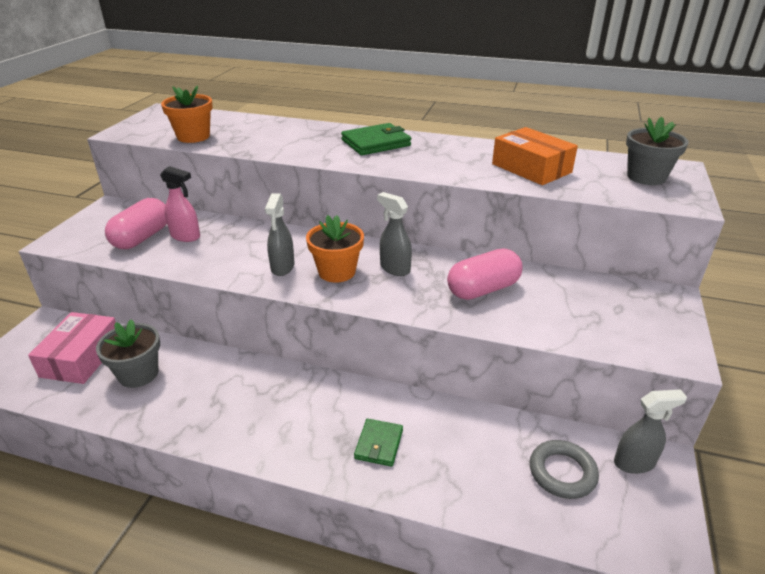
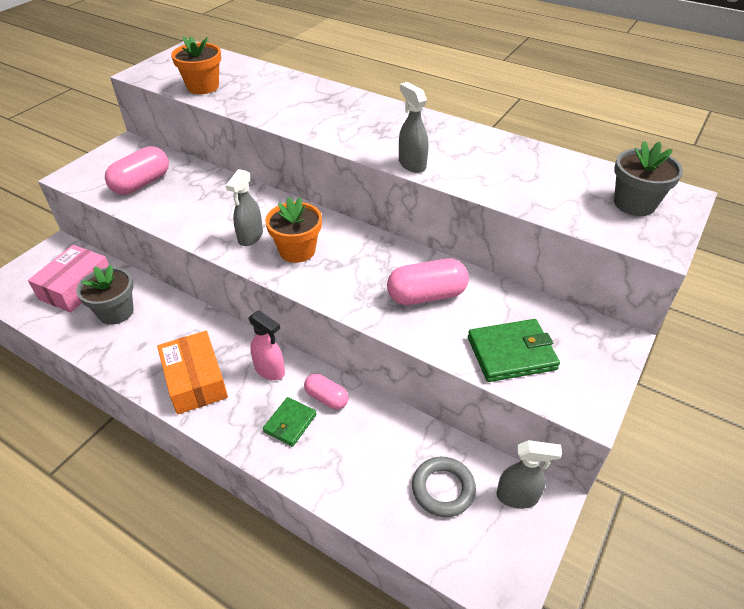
camera: 15 degrees right, 10 degrees up
pink spray bottle [160,166,200,242] -> pink spray bottle moved to [248,310,285,380]
green wallet [341,123,411,155] -> green wallet moved to [468,319,560,382]
grey spray bottle [377,192,412,276] -> grey spray bottle moved to [399,82,428,173]
orange box [492,127,578,185] -> orange box moved to [157,331,228,414]
none -> pink capsule [304,374,349,409]

